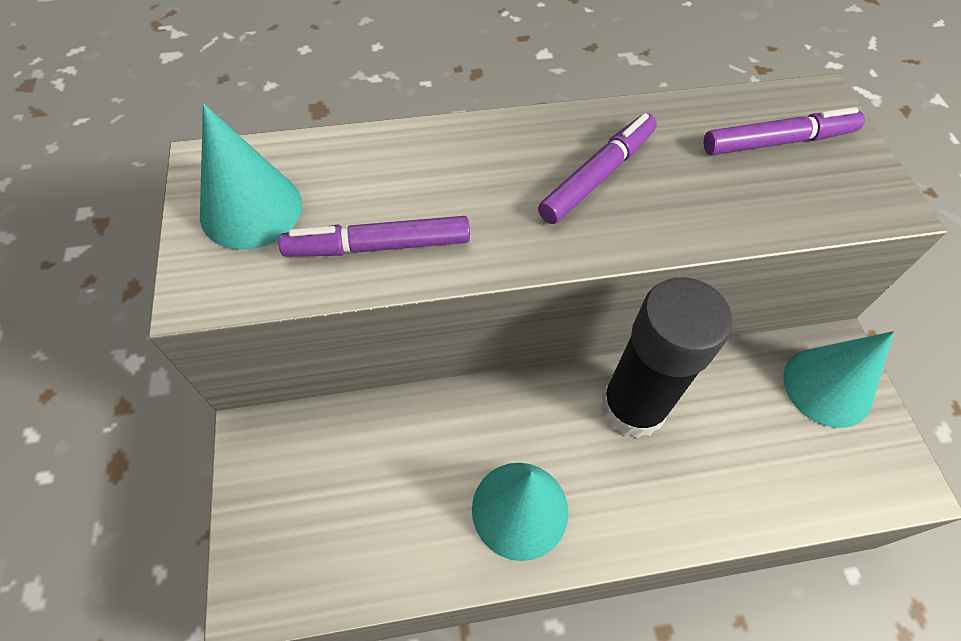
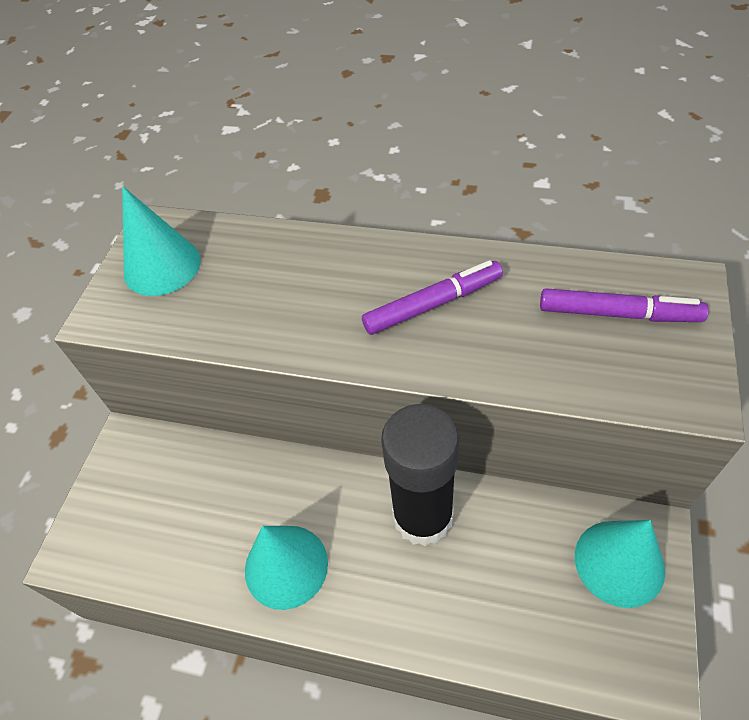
camera: 30 degrees right, 5 degrees down
purple marker [278,216,470,257] -> none

